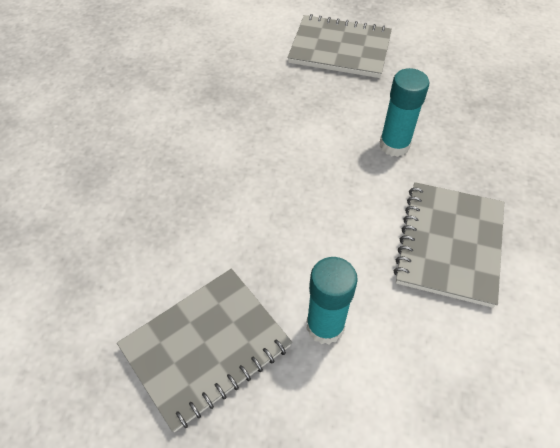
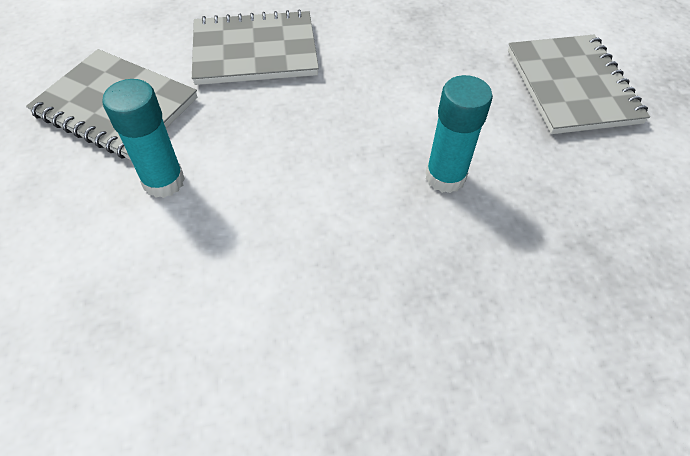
camera: 65 degrees right, 0 degrees up
grey notebook [393,182,504,308] -> grey notebook moved to [192,9,319,85]

